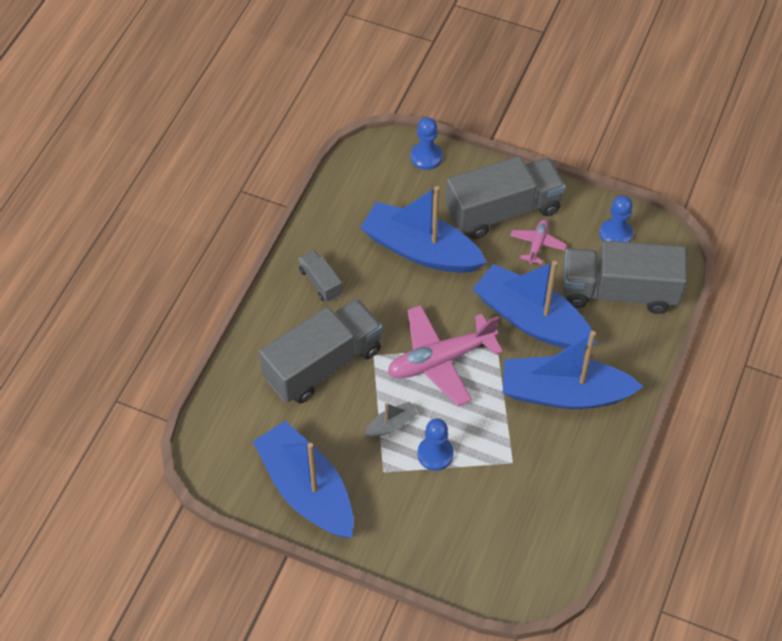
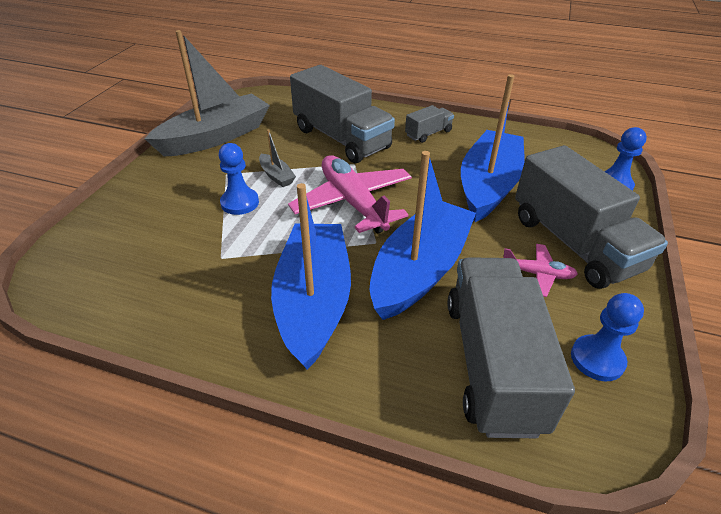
camera: 85 degrees right, 15 degrees down
blue boat [253,421,354,538] -> grey boat [145,30,270,156]

